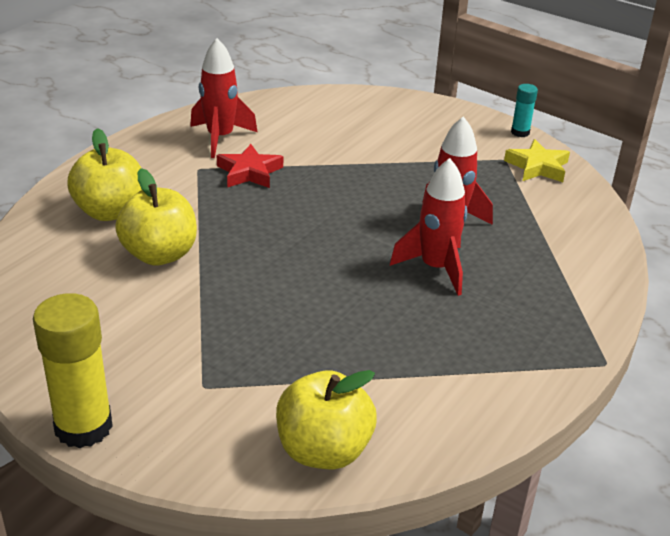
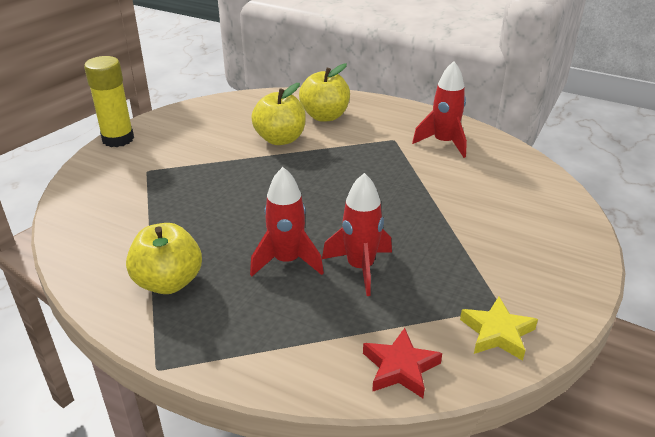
camera: 85 degrees right, 0 degrees up
red star [217,144,283,188] -> red star moved to [363,328,442,398]
yellow apple [276,370,377,470] -> yellow apple moved to [126,223,202,294]
turquoise glue stick [511,84,538,137] -> none

